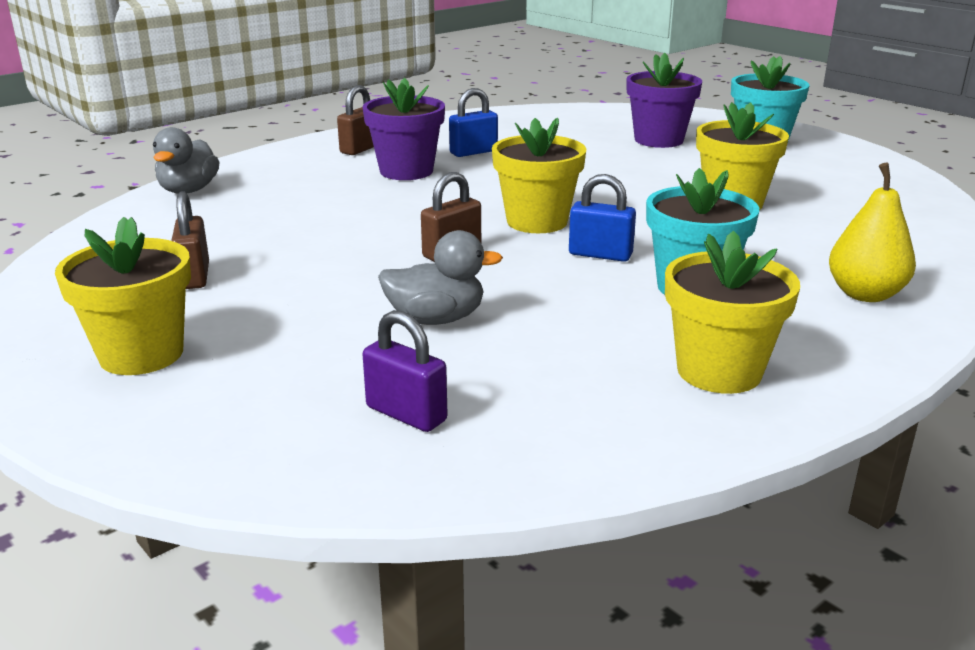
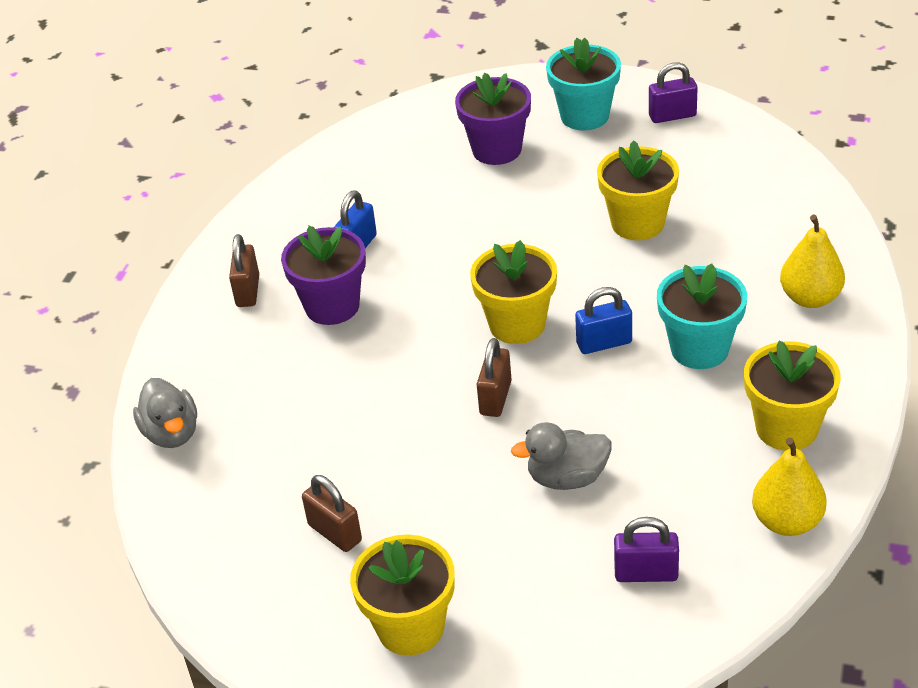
camera: 30 degrees left, 15 degrees up
grey duck [378,230,503,325] -> grey duck turned 150 degrees counterclockwise [511,422,611,490]
none -> purple padlock [649,62,698,123]
none -> yellow pear [752,437,827,536]

